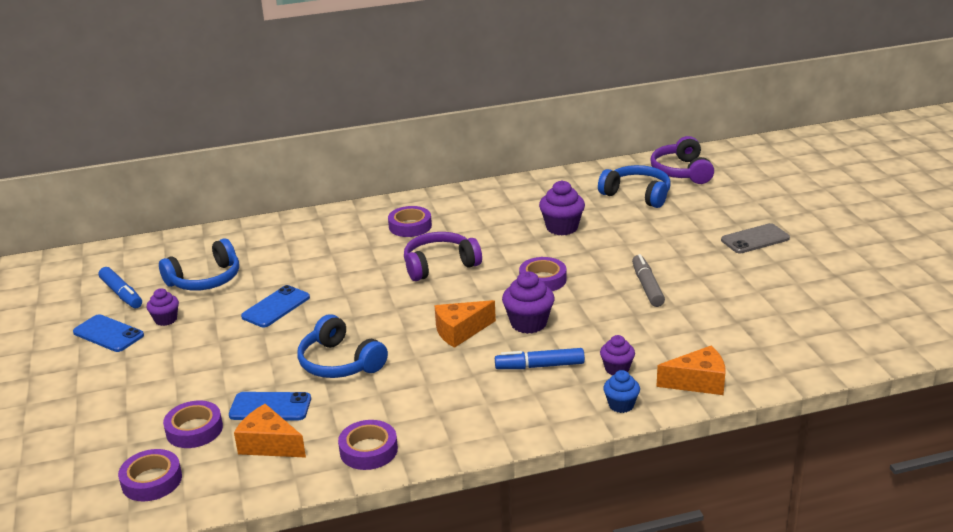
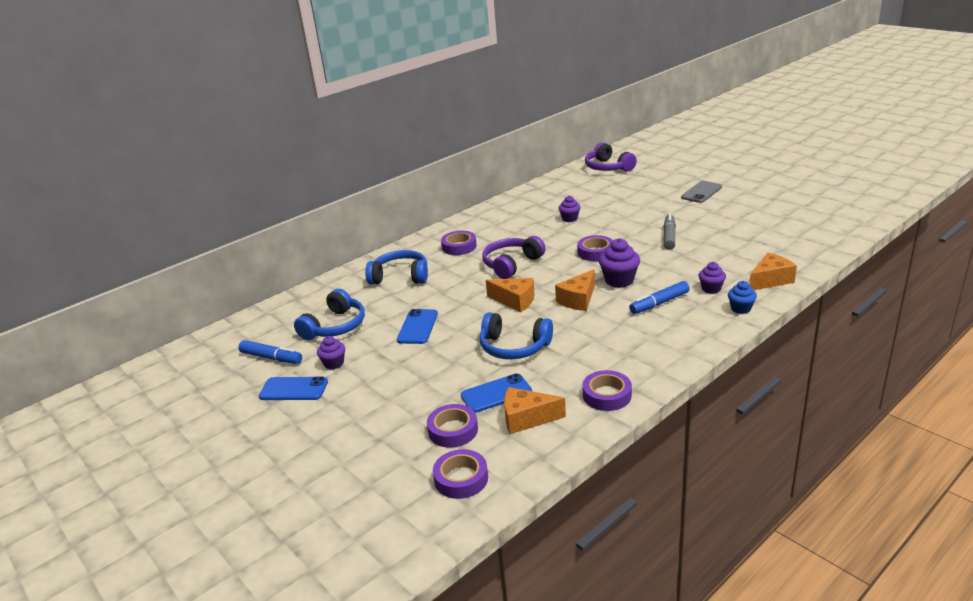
camera: 25 degrees left, 0 degrees up
purple cupcake [539,180,585,235] -> purple cupcake [559,196,581,222], size x0.63
blue headphones [598,165,671,208] -> blue headphones moved to [365,250,428,284]
grey marker [632,254,665,307] -> grey marker turned 45 degrees clockwise [664,214,676,250]
none -> orange cheese [486,278,535,312]

